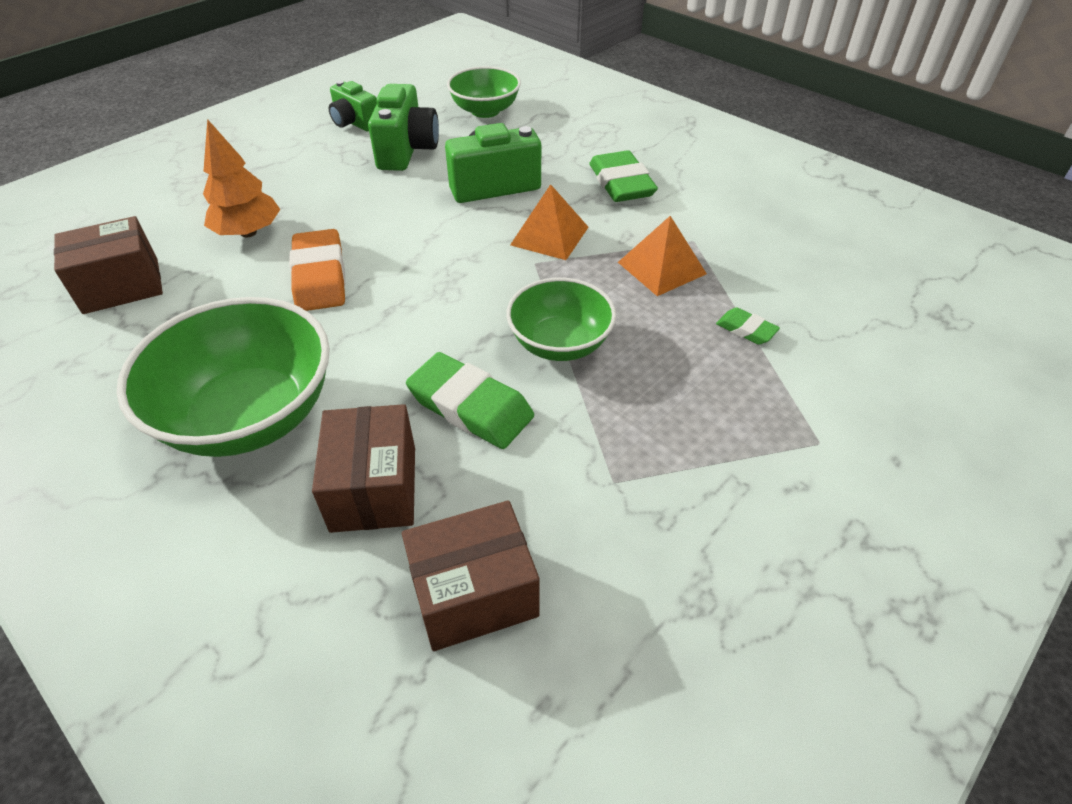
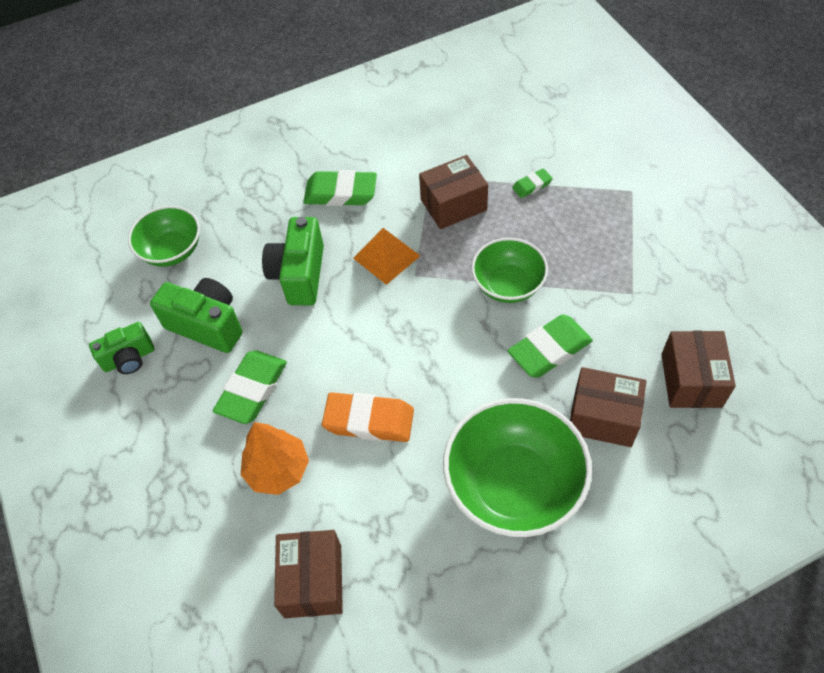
camera: 65 degrees left, 10 degrees up
orange pyramid [618,216,707,296] -> brown box [419,155,488,229]
none -> green eraser [213,350,287,424]

